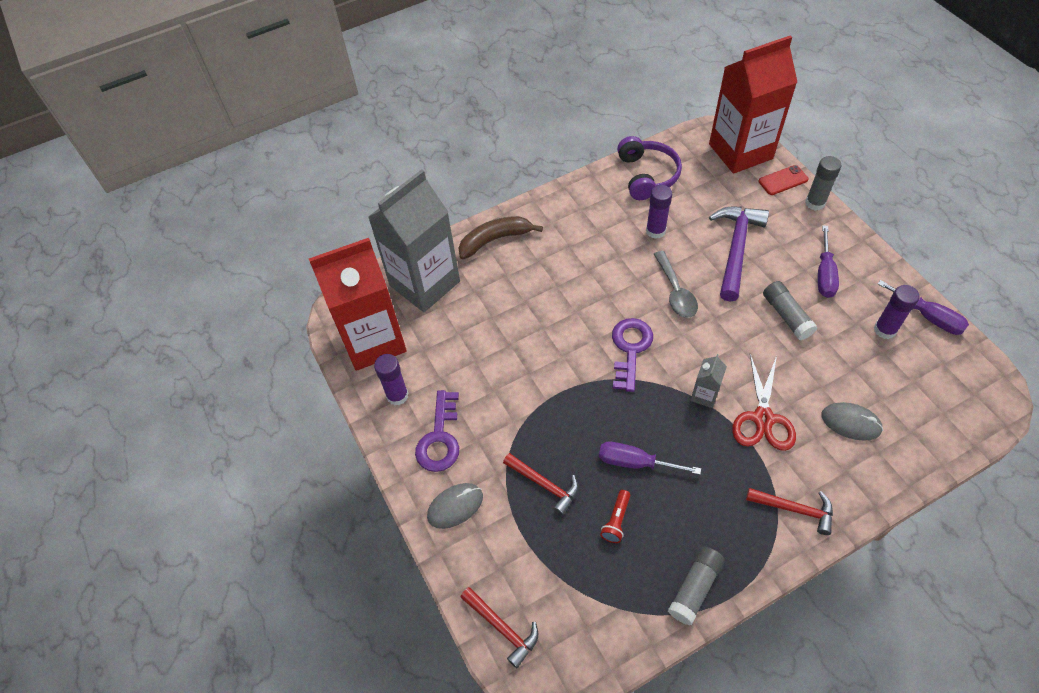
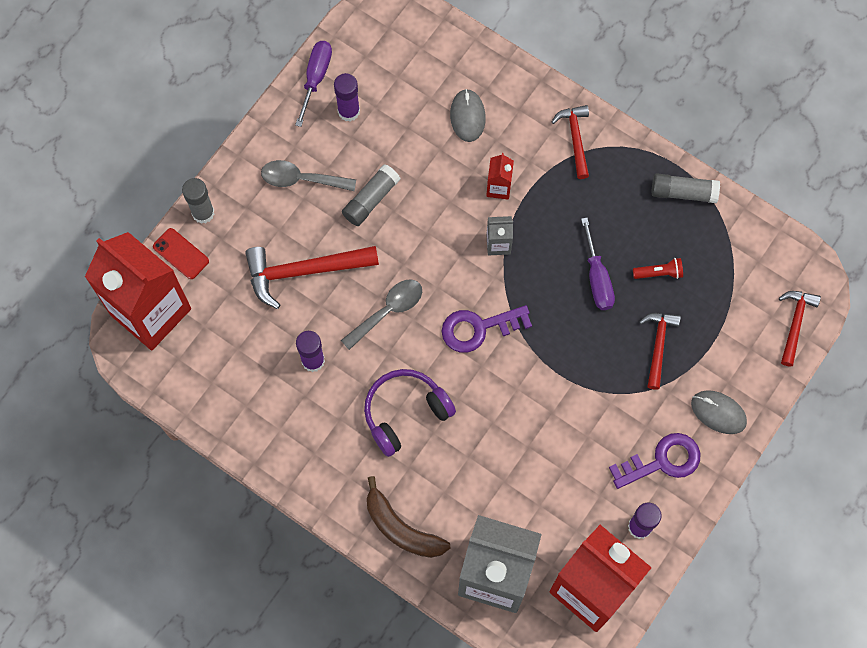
camera: 120 degrees left, 15 degrees up
purple headphones [617,136,682,200] -> purple headphones moved to [364,369,456,457]
purple hammer [709,207,769,302] -> red hammer [245,246,379,309]
red scissors [732,354,796,451] -> red carton [486,153,514,200]
purple screwdriver [818,225,839,298] -> grey spoon [261,160,356,191]

